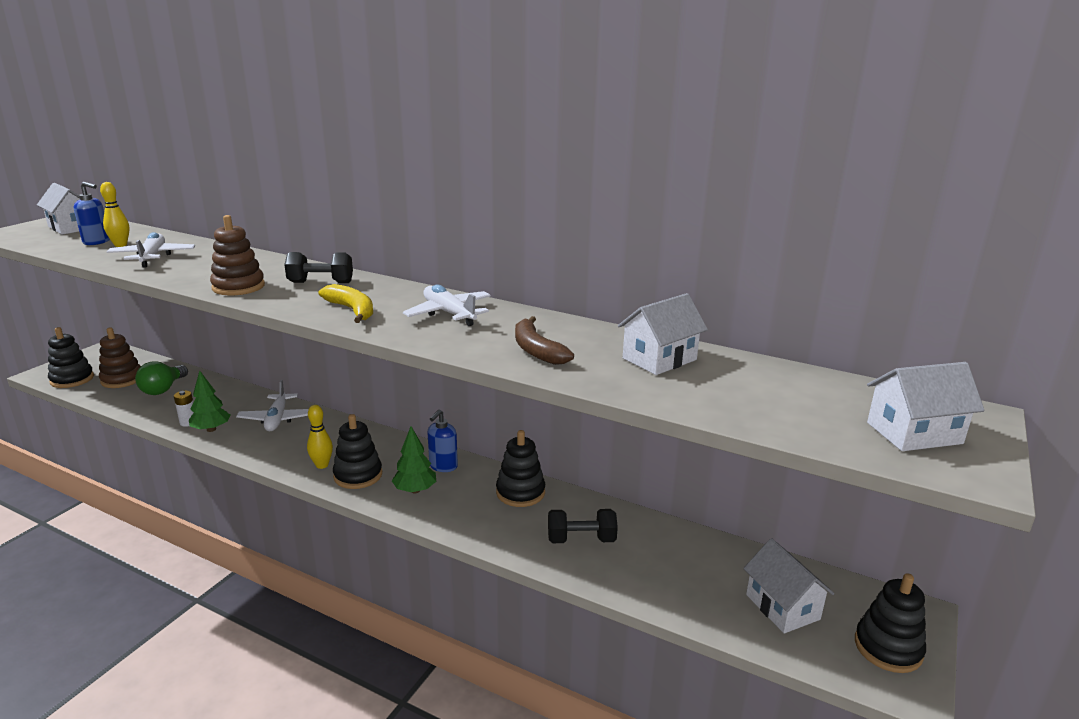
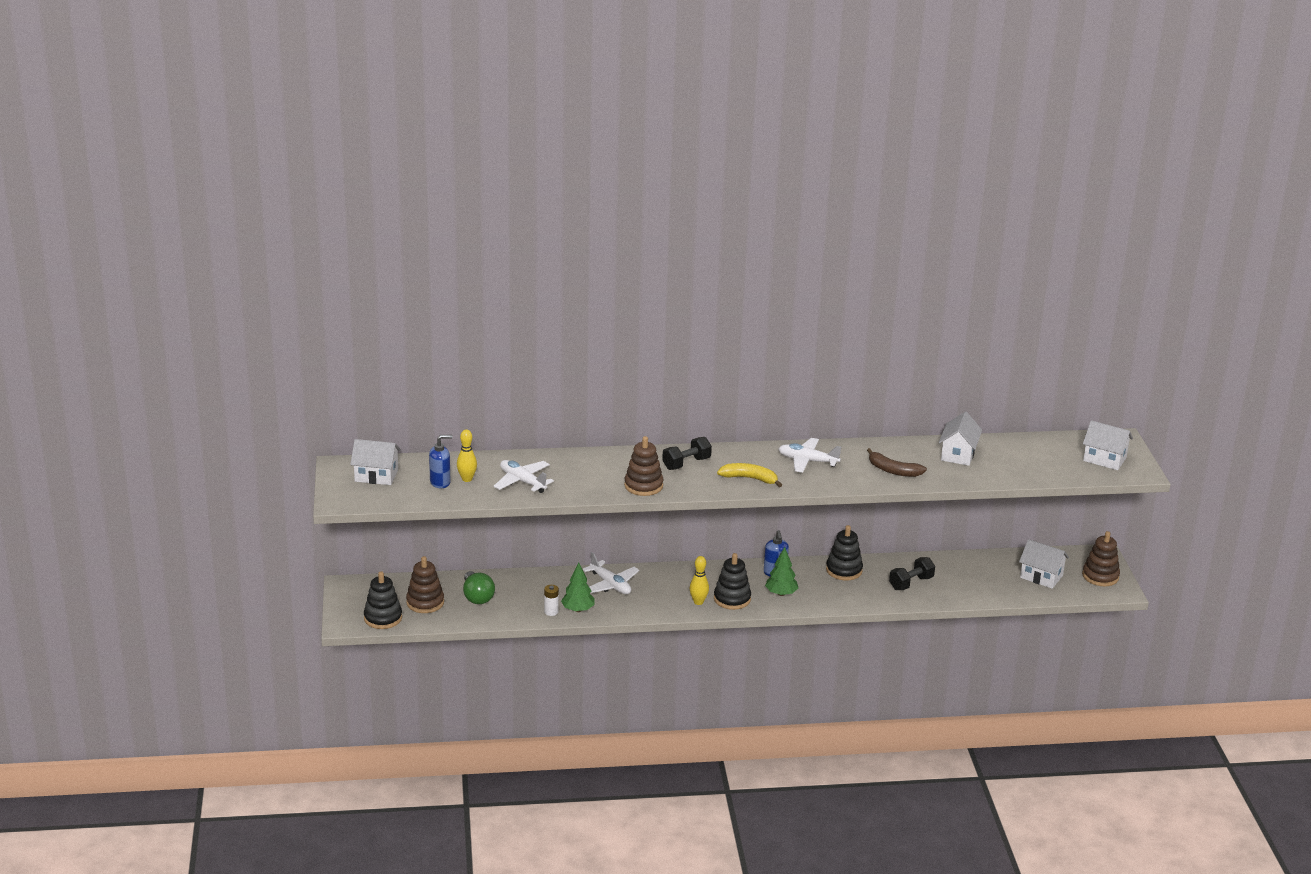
camera: 35 degrees left, 5 degrees up
black stacking toy [855,573,926,673] -> brown stacking toy [1082,531,1120,586]
white house [867,362,985,451] -> white house turned 75 degrees clockwise [1083,420,1133,470]

